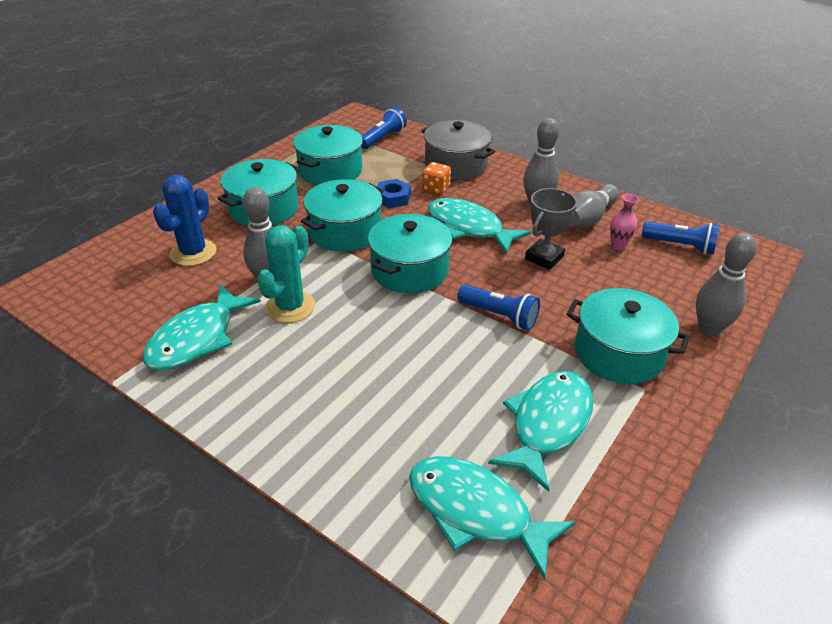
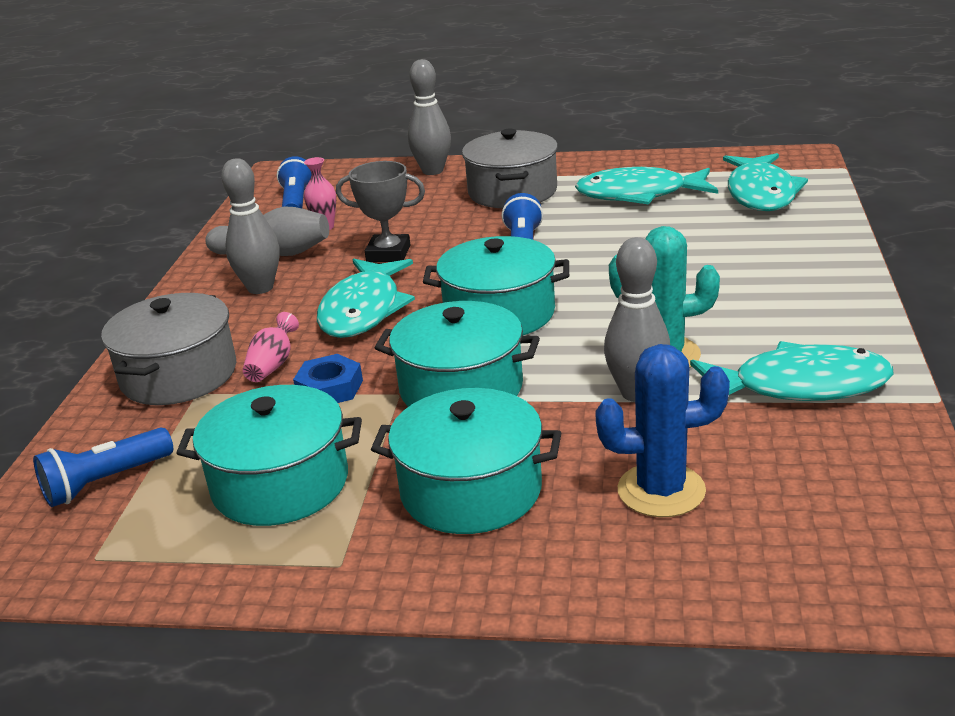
camera: 115 degrees left, 10 degrees down
blue flashlight [361,107,407,149] -> blue flashlight turned 45 degrees counterclockwise [33,427,173,507]
orange dice [422,162,451,195] -> pink vase [242,312,299,382]
turquoise pot [567,288,690,384] -> grey pot [462,129,558,208]

